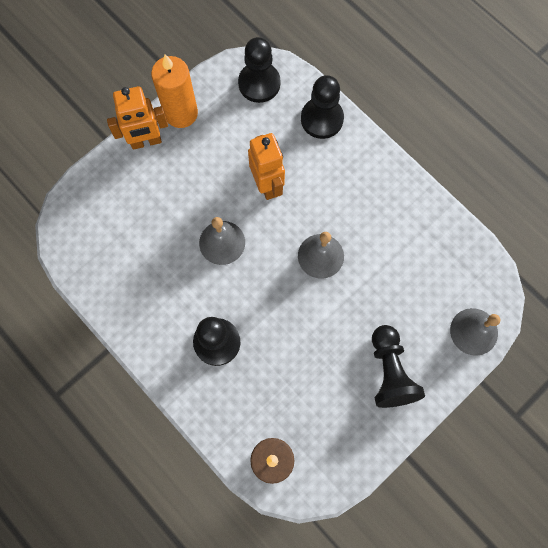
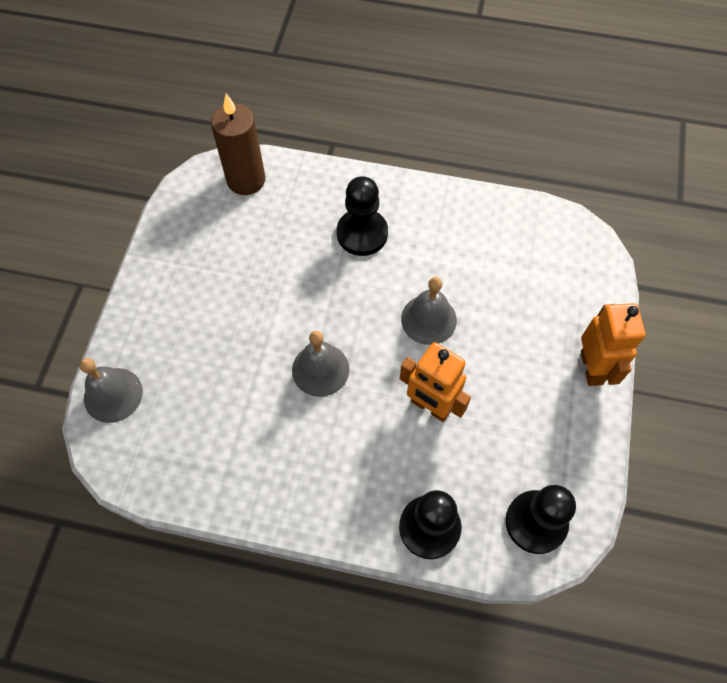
camera: 145 degrees right, 10 degrees down
orange robot [107,86,168,150] -> orange robot turned 135 degrees clockwise [581,303,646,386]
orange candle [151,54,198,128] -> none
black pawn [372,325,425,408] -> none

